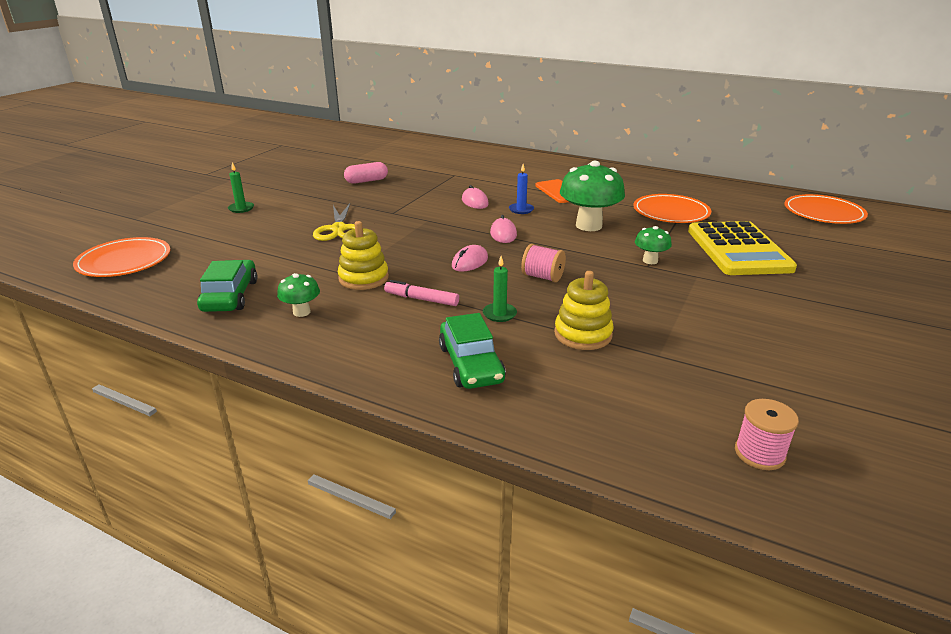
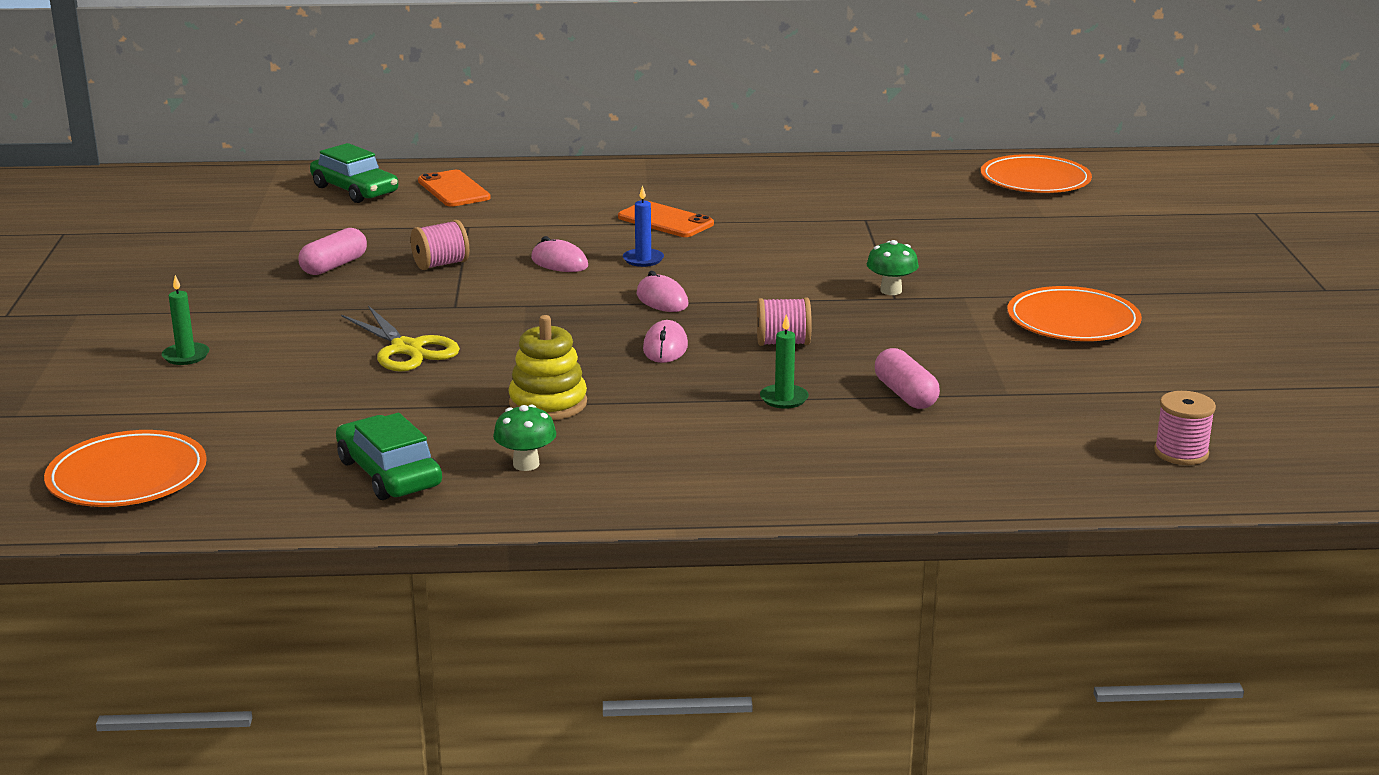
camera: 30 degrees left, 5 degrees down
pink marker [384,280,459,306] -> none
green car [439,313,506,389] -> green car moved to [310,143,398,203]
yellow stacking toy [554,271,614,350] -> pink capsule [875,348,940,409]
green mushroom [560,161,625,231] -> none
orange plate [633,194,711,223] -> orange plate moved to [1007,286,1142,341]
yellow calculator [688,221,797,275] -> none
none -> pink spool [411,220,469,270]
none -> orange phone [418,170,491,207]

